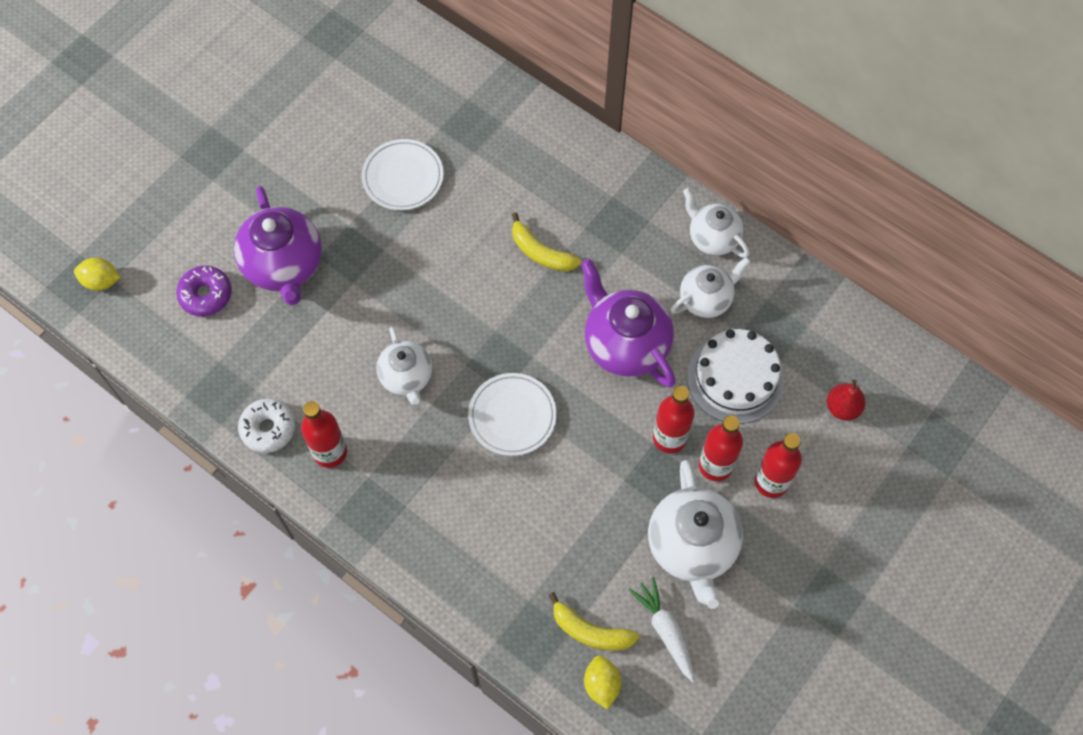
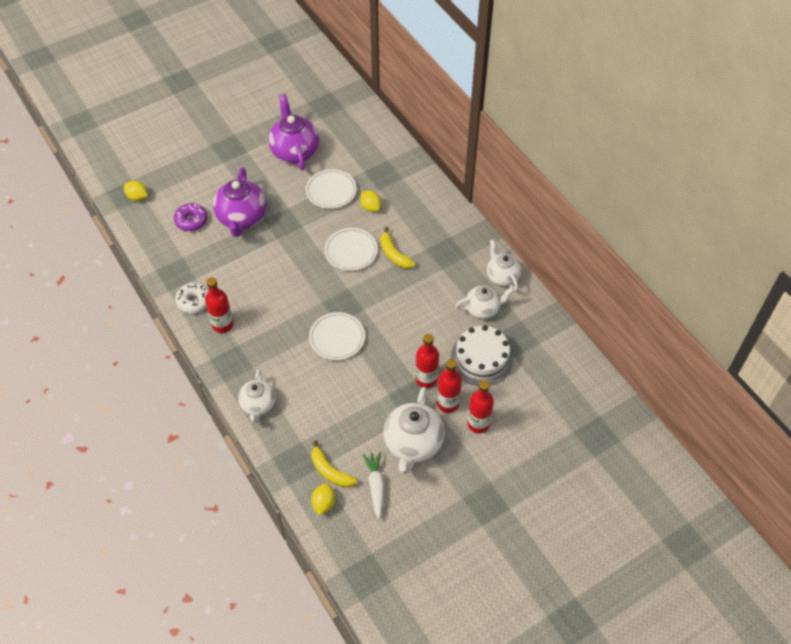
camera: 20 degrees right, 10 degrees down
white teapot [376,327,432,405] -> white teapot moved to [238,370,276,423]
purple teapot [580,259,675,387] -> purple teapot moved to [268,94,319,170]
red pear [827,379,866,420] -> none
none -> white plate [325,228,378,271]
none -> yellow lemon [360,190,381,212]

